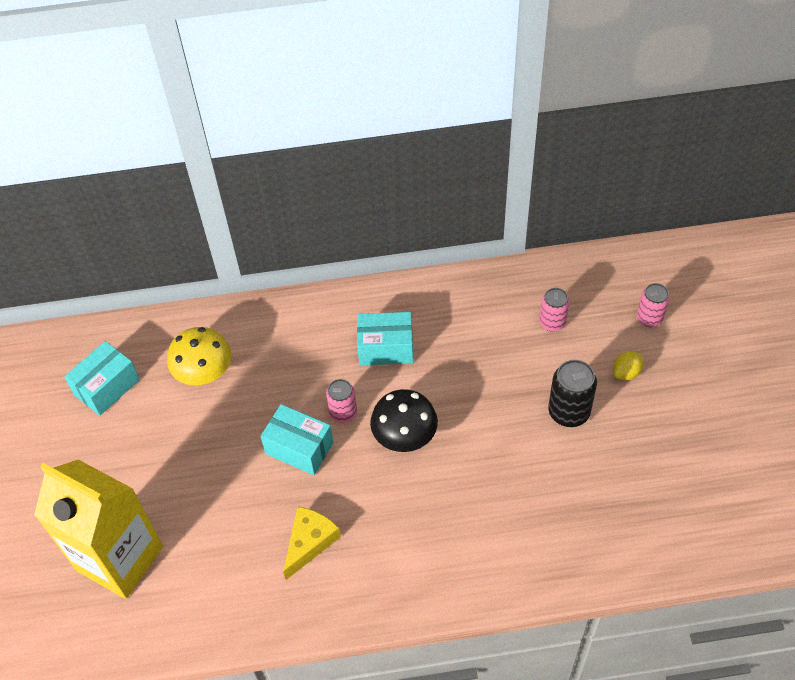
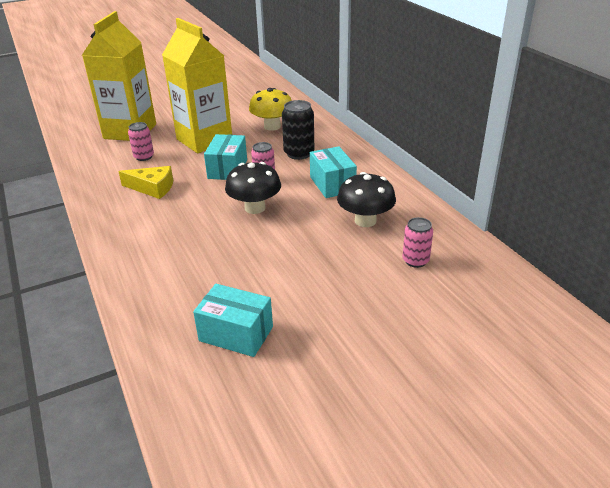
camera: 70 degrees right, 20 degrees down
turquoise box [64,341,140,416] -> turquoise box moved to [193,284,273,357]
black can [548,360,597,427] -> black can moved to [282,100,314,160]
yellow lemon [613,351,643,380] -> none
pink can [637,283,670,327] -> pink can moved to [128,122,154,161]
none -> yellow carton [162,18,232,153]
none -> black mushroom [337,172,396,227]

